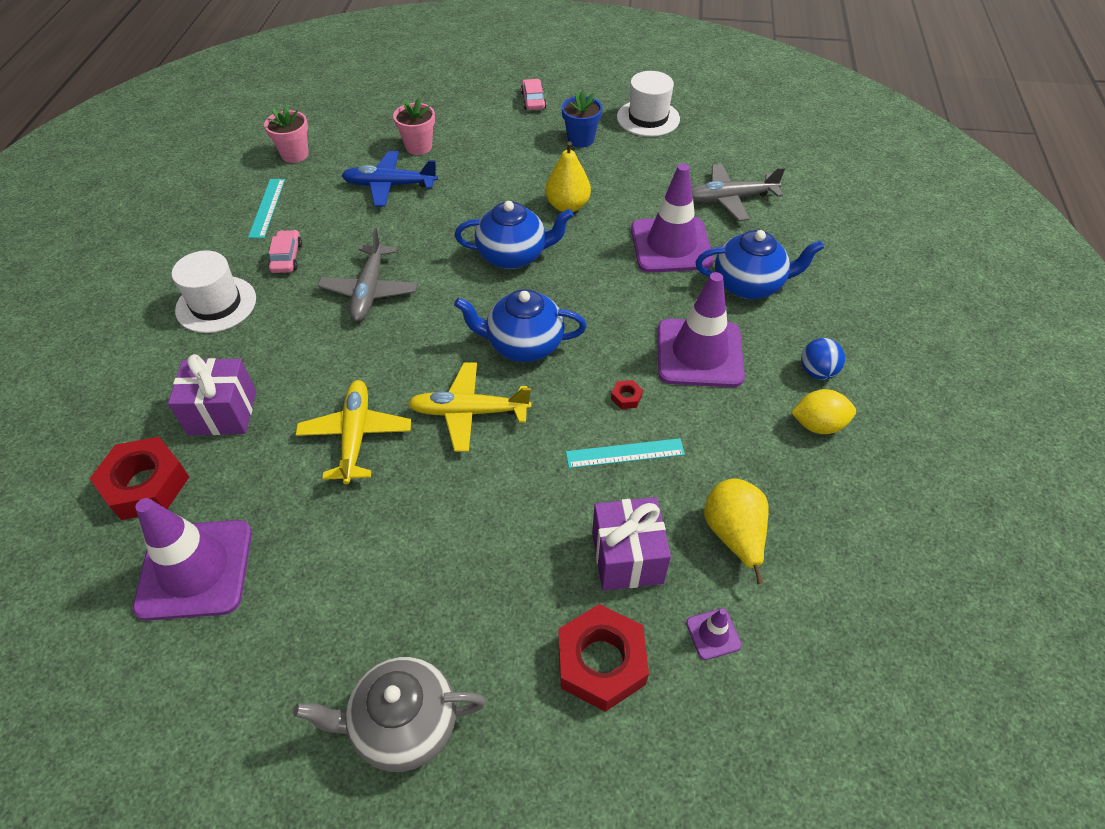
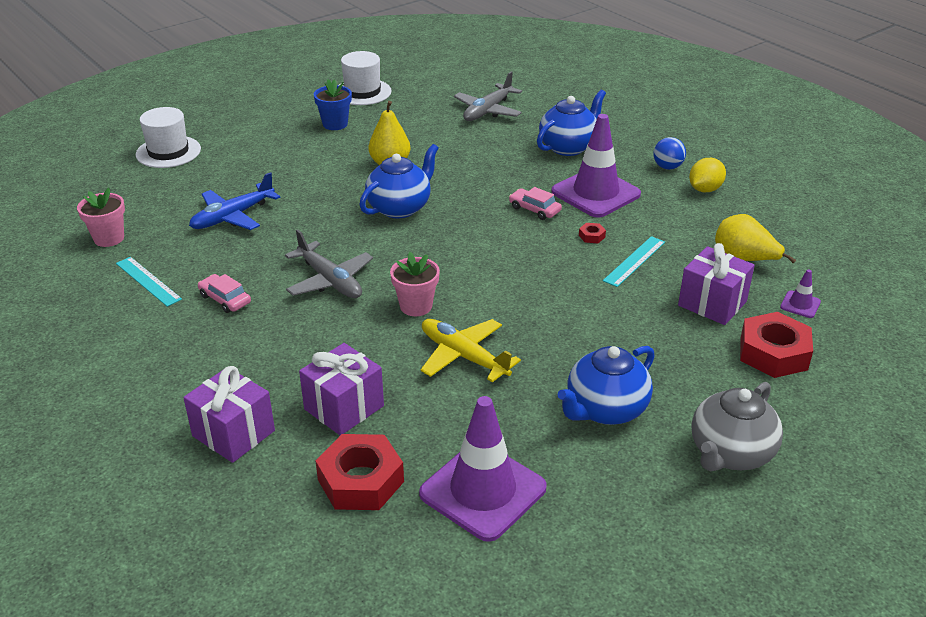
camera: 45 degrees left, 15 degrees down
white hat [172,250,256,333] -> white hat moved to [136,107,201,168]
pink flower pot [393,98,435,155] -> pink flower pot moved to [390,252,440,316]
yellow plane [408,362,531,452] -> none
blue teapot [454,289,587,362] -> blue teapot moved to [558,346,655,425]
pink car [521,79,546,110] -> pink car moved to [509,187,562,220]
purple traffic cone [631,164,714,273] -> none
none -> purple gift [183,366,275,463]

